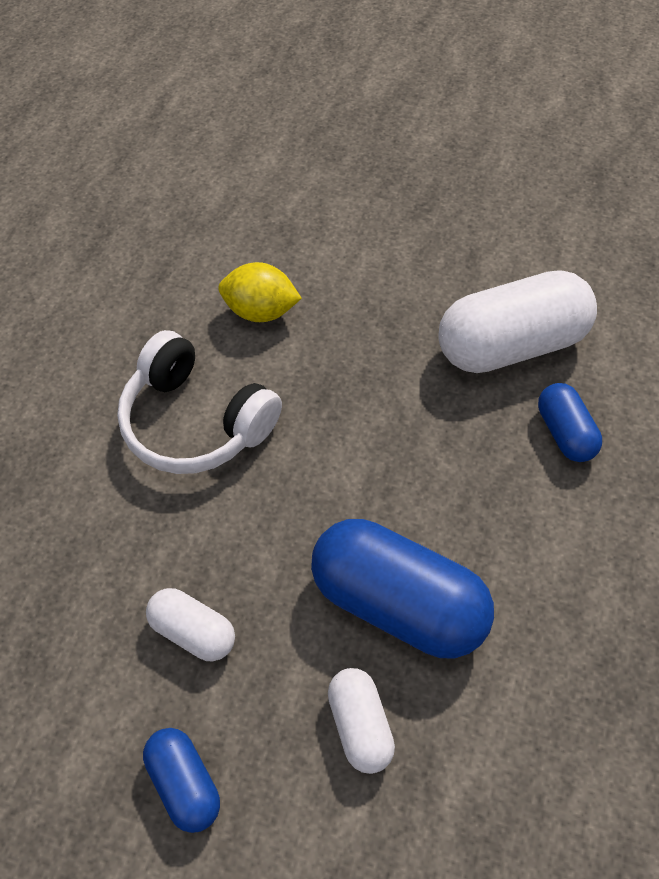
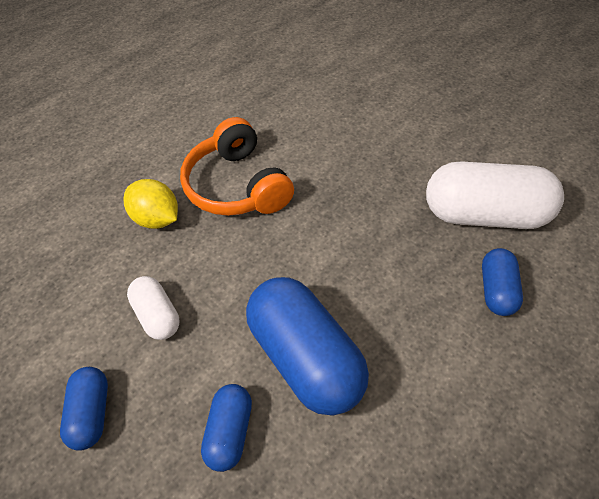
camera: 25 degrees right, 5 degrees down
white headphones [117,330,282,474] -> orange headphones [180,117,294,216]
yellow lemon [218,262,302,322] -> yellow lemon moved to [123,179,178,229]
white capsule [328,668,395,774] -> blue capsule [201,384,252,472]

